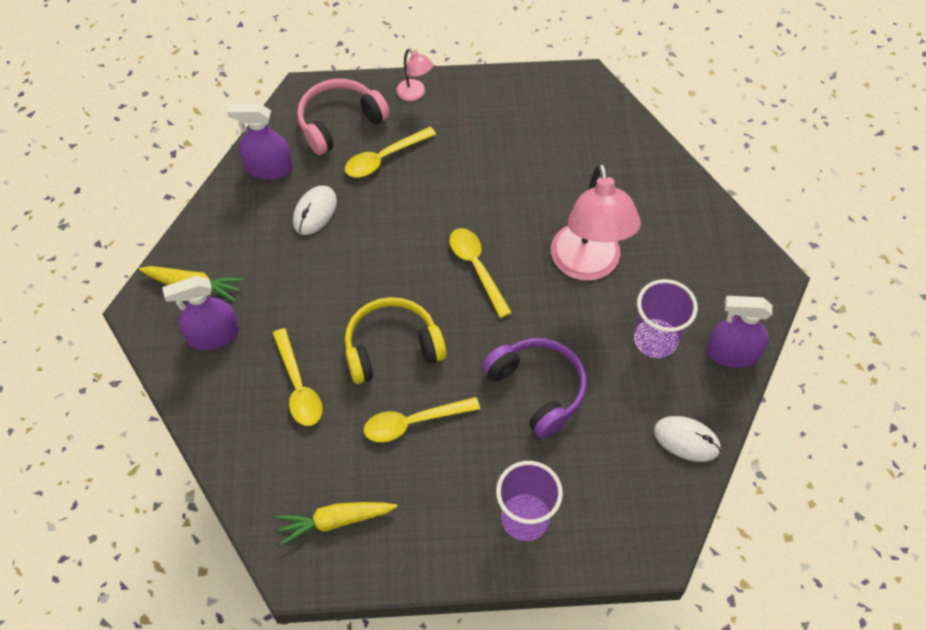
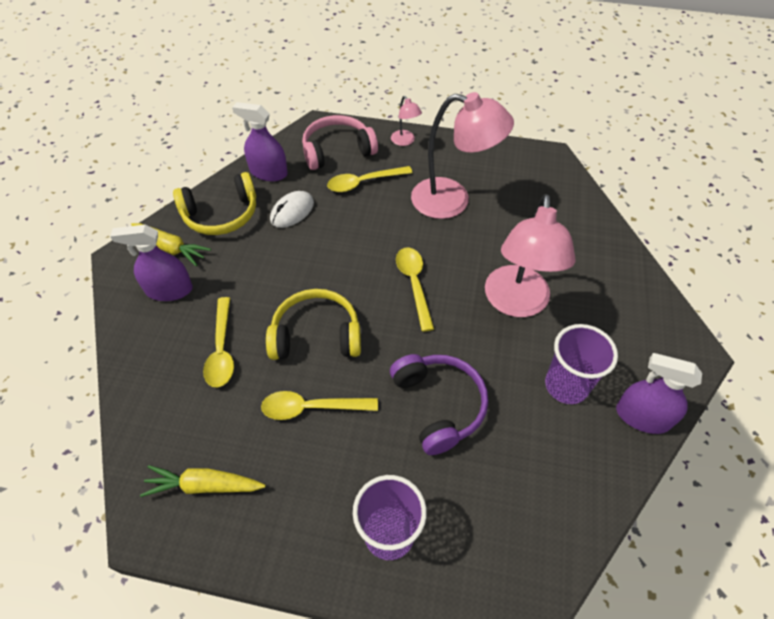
camera: 15 degrees right, 5 degrees down
white mouse [654,416,721,462] -> none
none -> yellow headphones [173,172,256,235]
none -> pink lamp [411,92,514,219]

